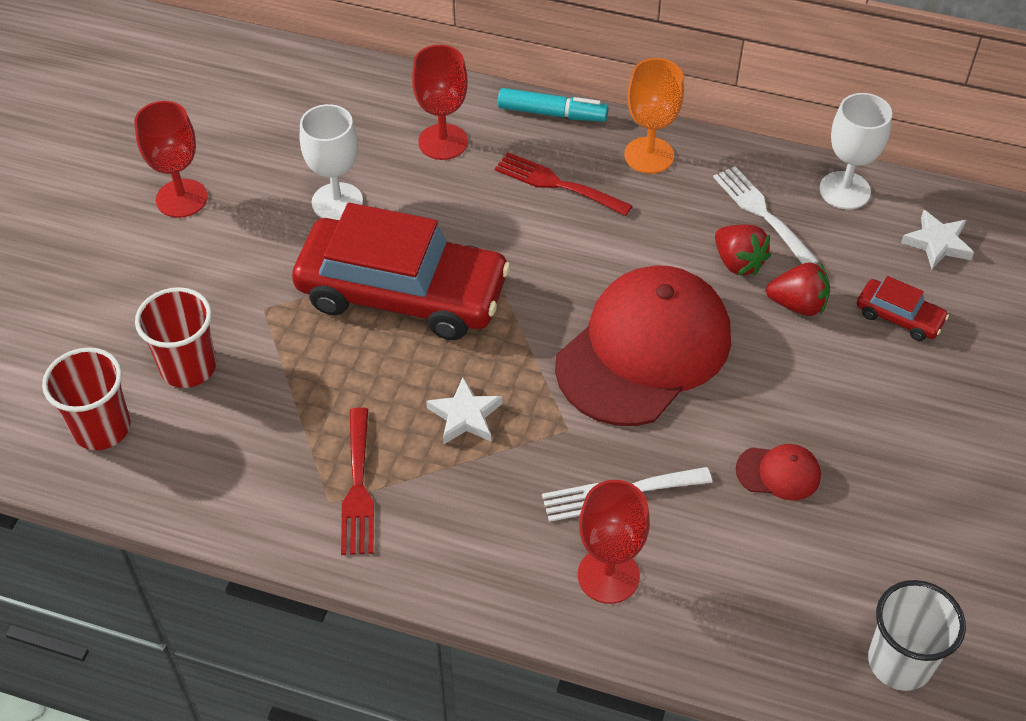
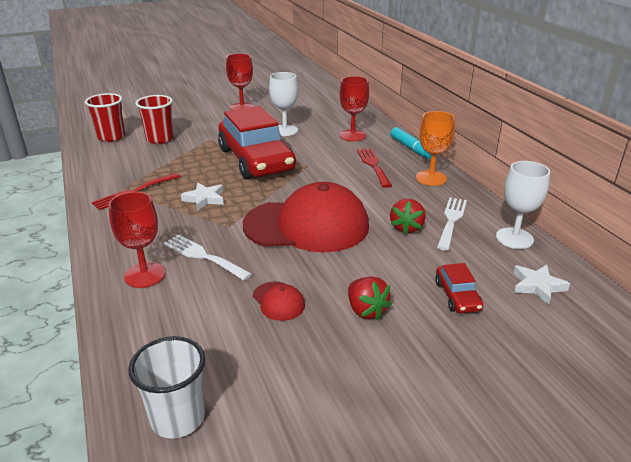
camera: 50 degrees right, 20 degrees down
red strawberry [766,263,830,316] -> red strawberry moved to [348,276,392,320]

